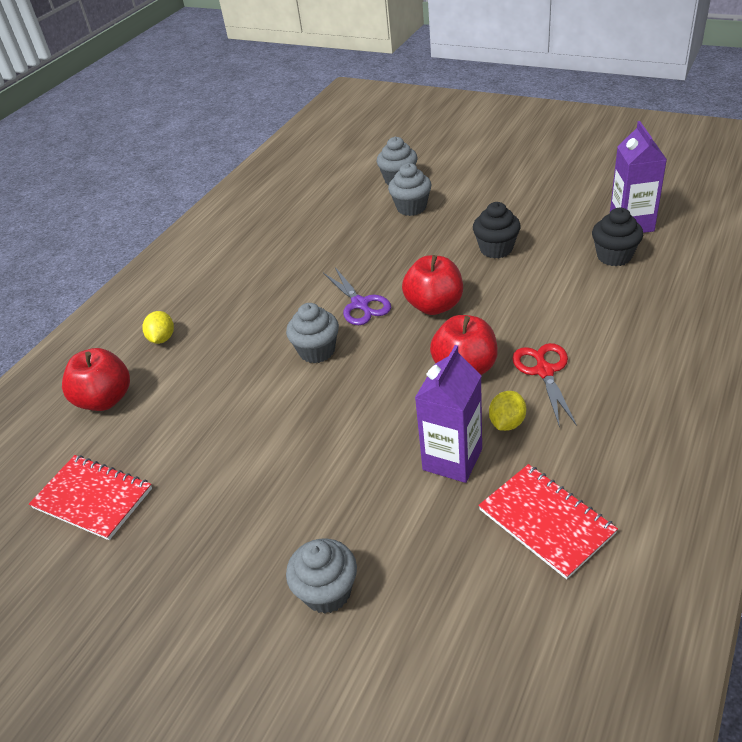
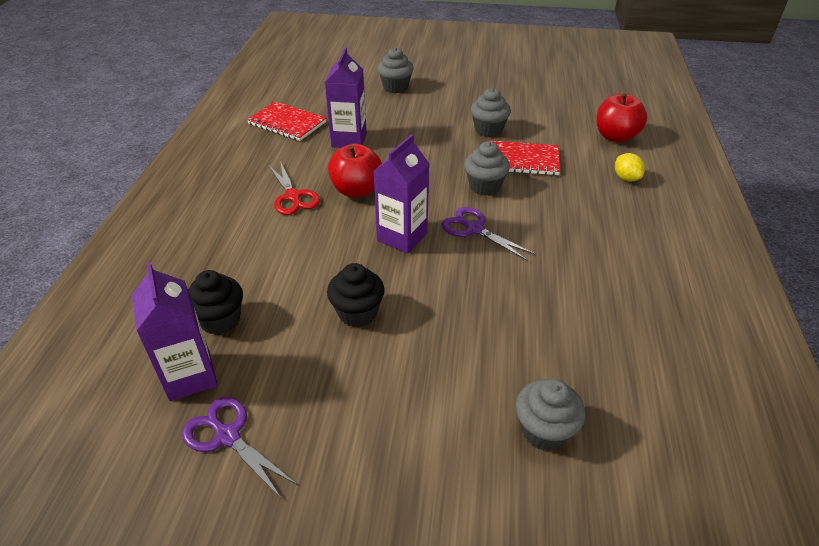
camera: 155 degrees right, 0 degrees up
red notebook [29,455,152,540] -> red notebook moved to [487,140,560,175]
grey cupcake [388,163,432,216] -> grey cupcake moved to [471,88,511,137]
red apple [402,255,463,315] -> purple carton [374,134,429,254]
yellow lemon [489,391,526,431] -> none
none -> purple scissors [182,397,298,499]

